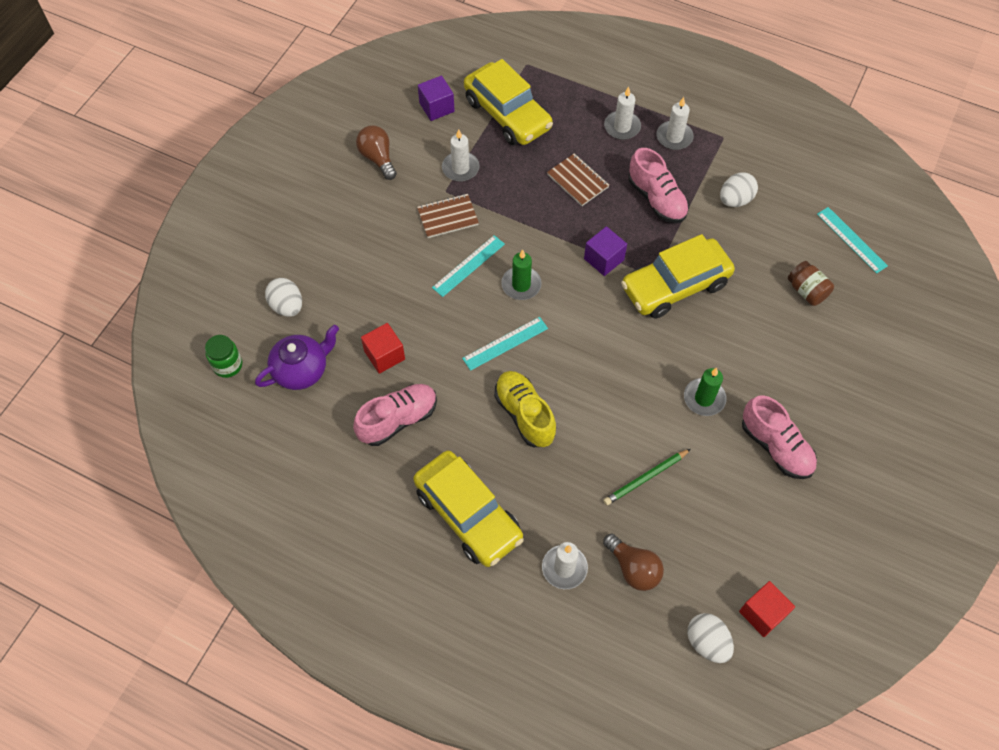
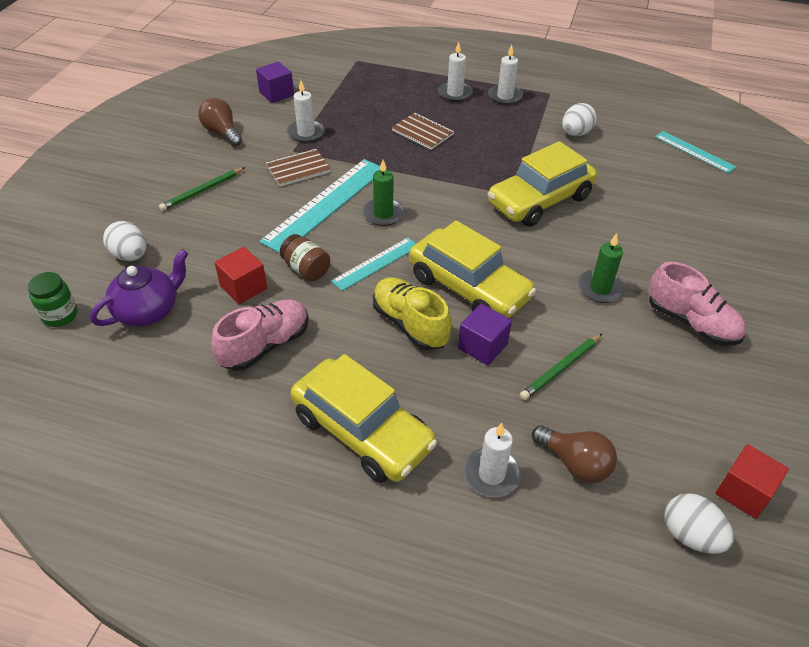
camera: 10 degrees left, 15 degrees down
turquoise ruler [432,235,505,297] -> turquoise ruler [259,159,380,253], size x1.77
yellow car [464,59,553,145] -> yellow car moved to [409,221,536,318]
purple cube [584,226,627,276] -> purple cube moved to [458,303,512,366]
pink shoe [628,148,689,223] -> none
brown jar [788,261,834,306] -> brown jar moved to [280,234,330,281]
none -> green pencil [159,167,246,211]

